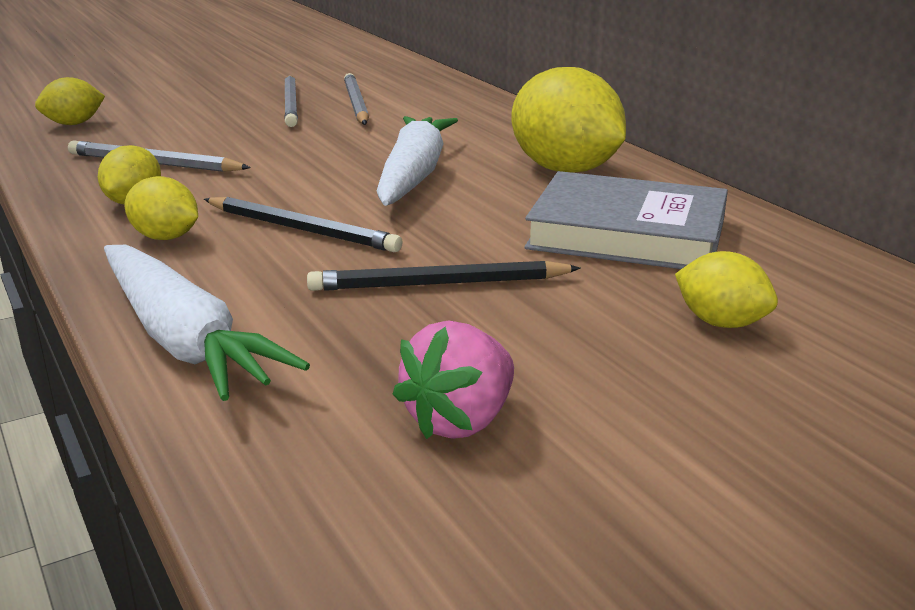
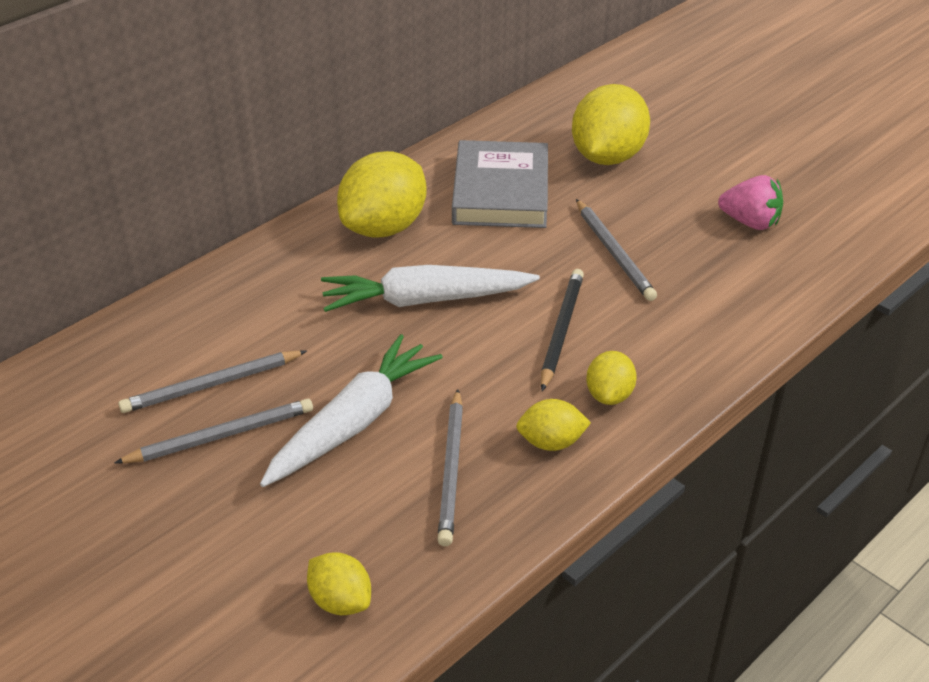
camera: 105 degrees left, 15 degrees up
white carrot [104,245,310,401] -> white carrot moved to [260,334,443,487]
black pencil [307,261,581,291] -> grey pencil [576,199,657,301]
yellow lemon [675,251,778,328] -> yellow lemon [572,84,650,165], size x1.92

